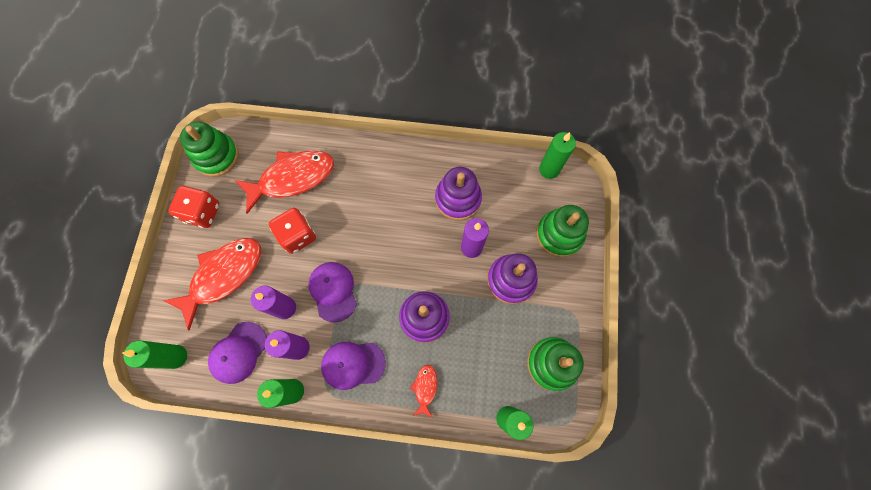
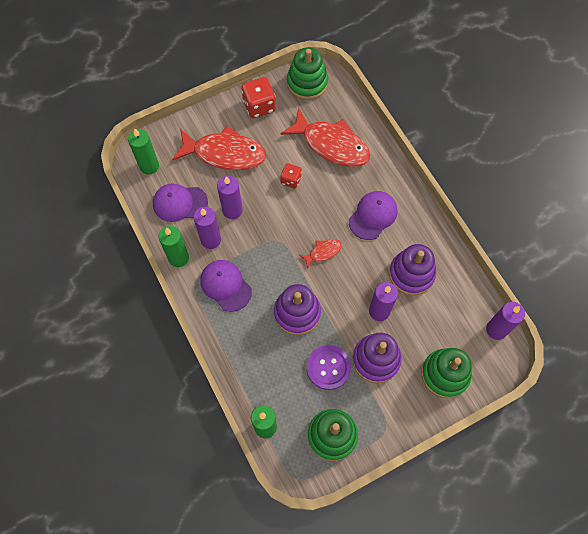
camera: 55 degrees right, 5 degrees down
red dice [269,208,316,254] -> red dice [280,163,302,189], size x0.61
purple cap [308,262,357,322] -> purple cap moved to [349,191,398,240]
red fish [410,365,437,418] -> red fish moved to [299,239,342,269]
green candle [539,132,576,179] -> purple candle [486,302,525,340]
none -> purple button [306,345,351,390]

